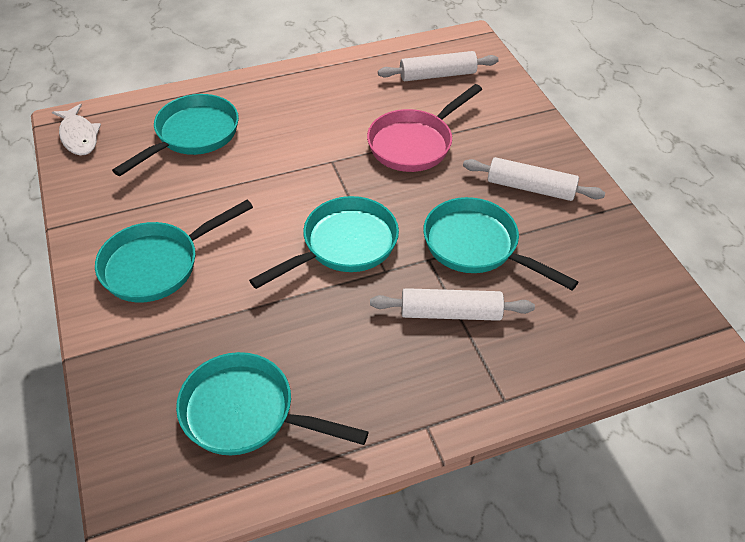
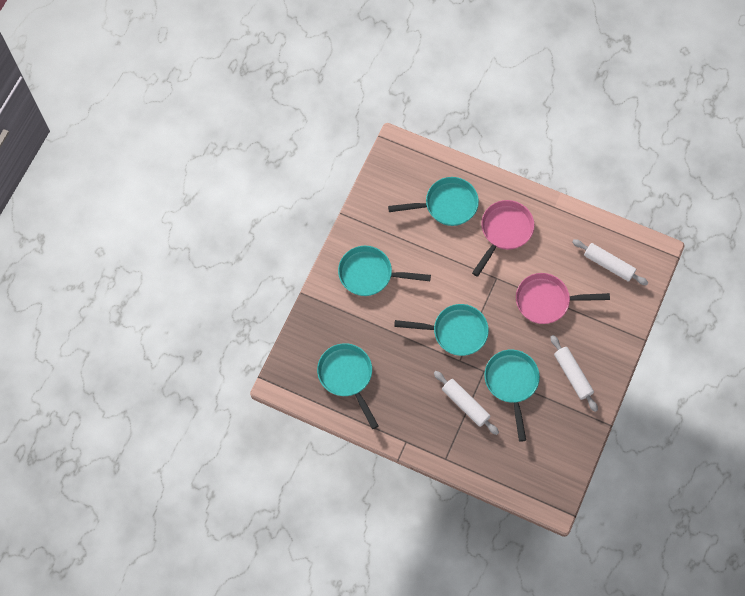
camera: 45 degrees right, 20 degrees up
white fish [52,104,101,156] -> none
none -> pink pan [472,200,534,277]

